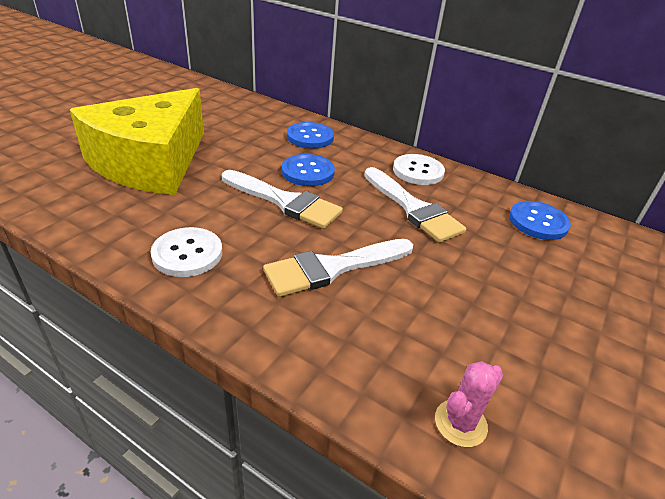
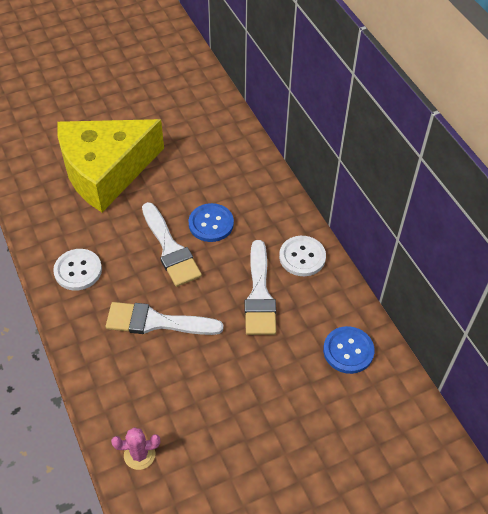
camera: 35 degrees right, 15 degrees up
blue button [287,122,334,149] -> none

